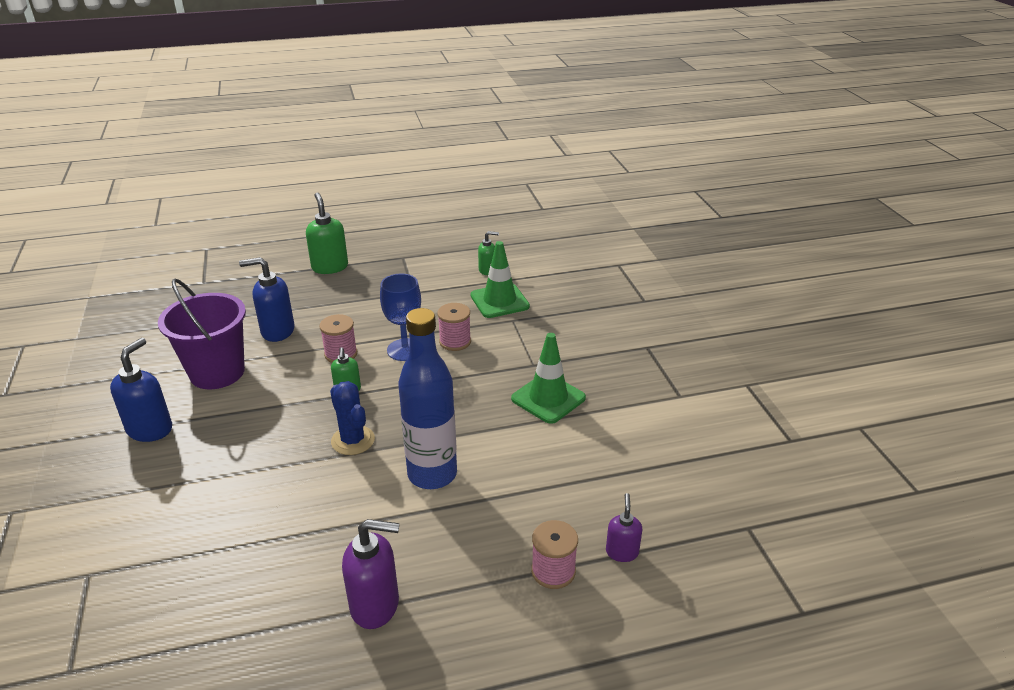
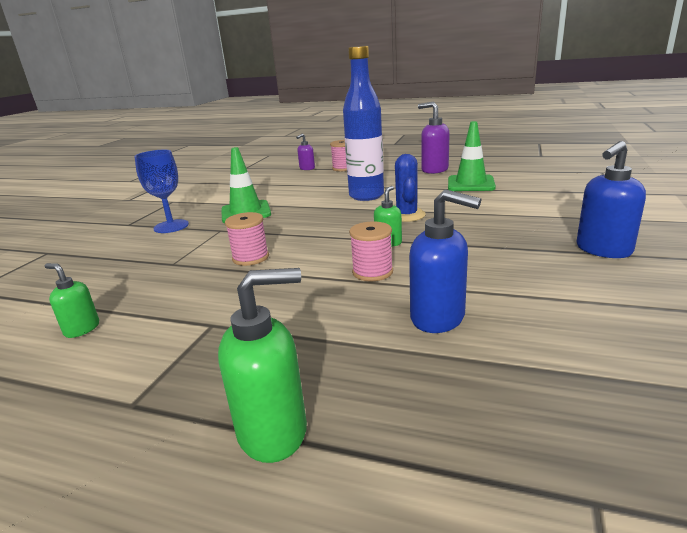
camera: 145 degrees left, 10 degrees down
purple bucket [158,278,246,389] -> none
green soap dispenser [306,193,348,274] -> green soap dispenser turned 120 degrees counterclockwise [218,268,307,463]
blue goblet [380,274,421,361] -> blue goblet moved to [134,150,189,233]
green traffic cone [471,241,530,318] -> green traffic cone moved to [448,121,496,191]

